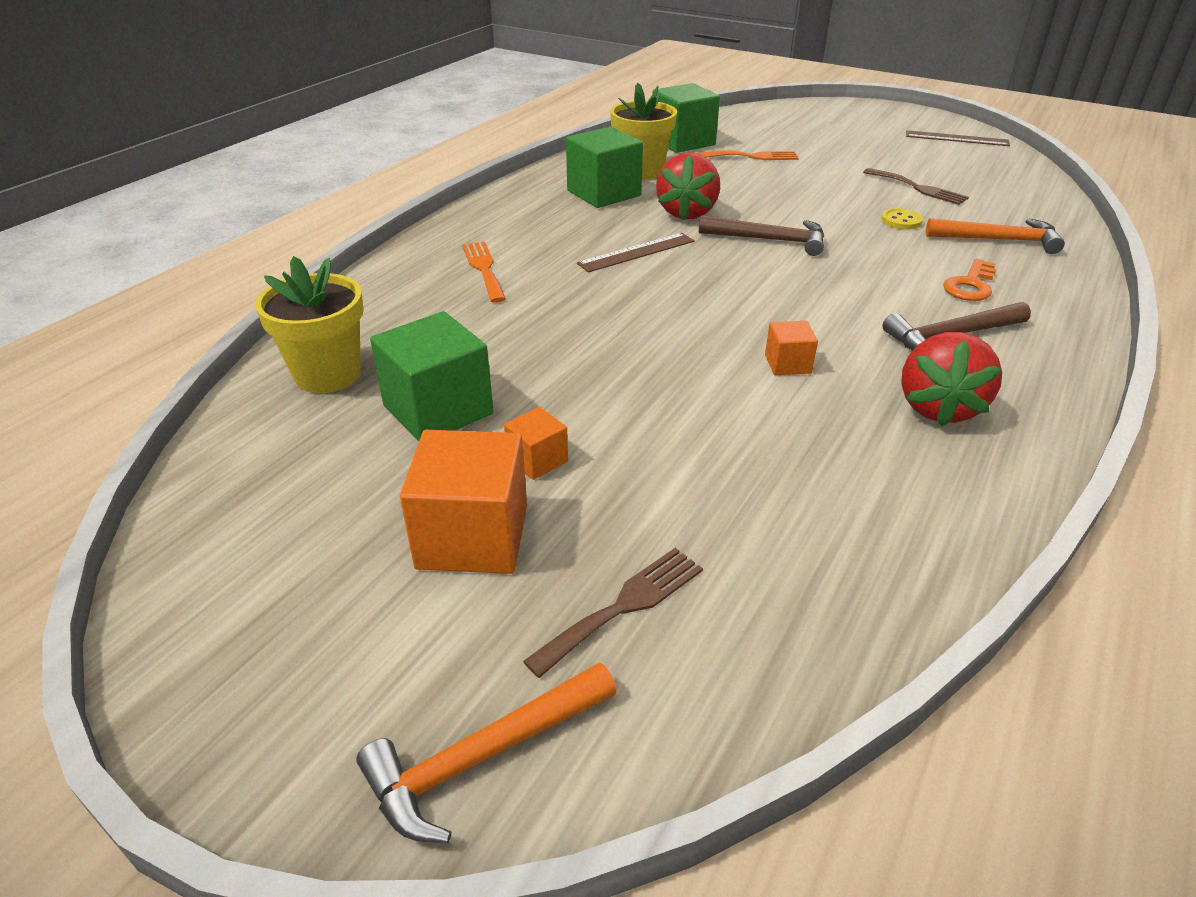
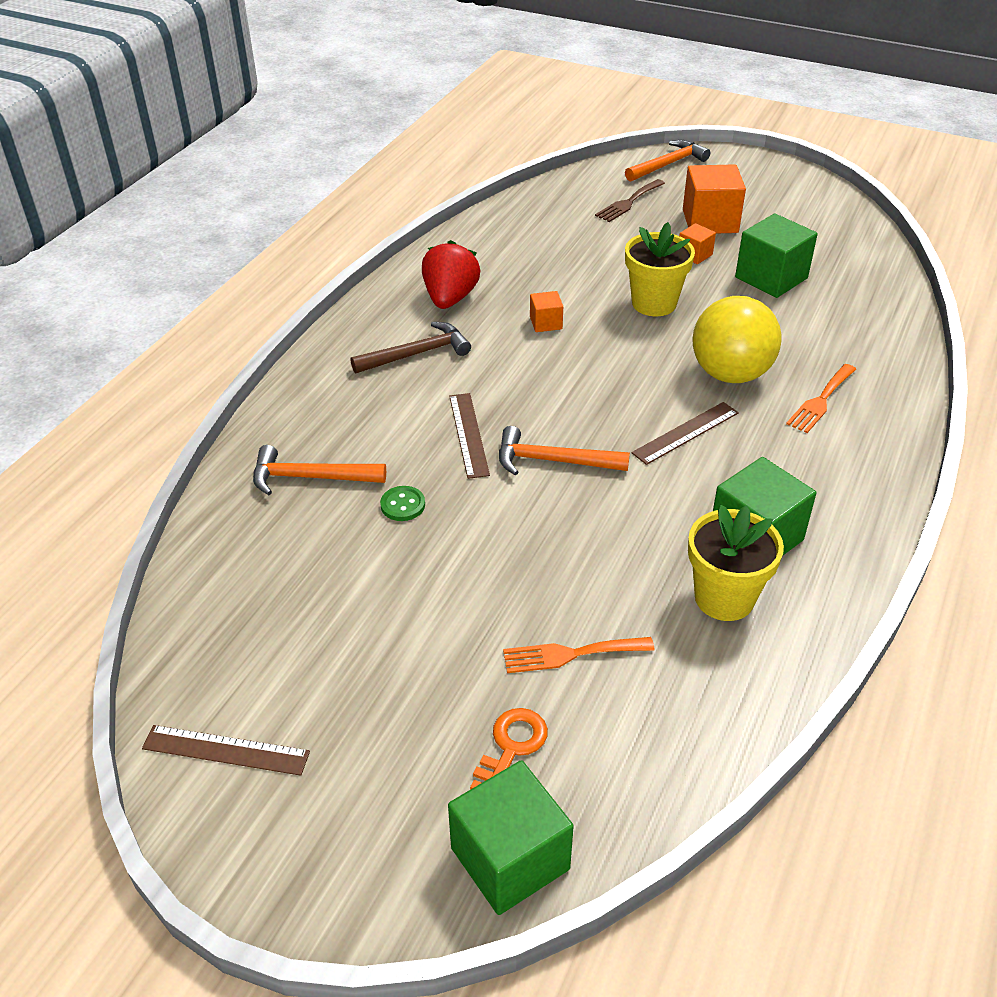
camera: 175 degrees right, 5 degrees up
yellow flower pot [255,256,364,393] -> yellow flower pot moved to [625,222,695,316]
orange fork [462,242,506,303] -> orange fork turned 60 degrees clockwise [786,364,856,433]
green cube [653,83,720,153] -> green cube moved to [448,760,574,915]
red strawberry [656,152,720,220] -> none
brown hammer [699,215,824,256] -> orange hammer [499,426,630,475]
brown fork [863,168,969,205] -> none
yellow button [881,208,923,230] -> green button [380,486,425,521]
orange key [943,259,997,301] -> orange key moved to [470,708,548,790]
none -> brown ruler [449,393,490,479]
none -> yellow ball [692,296,781,383]

